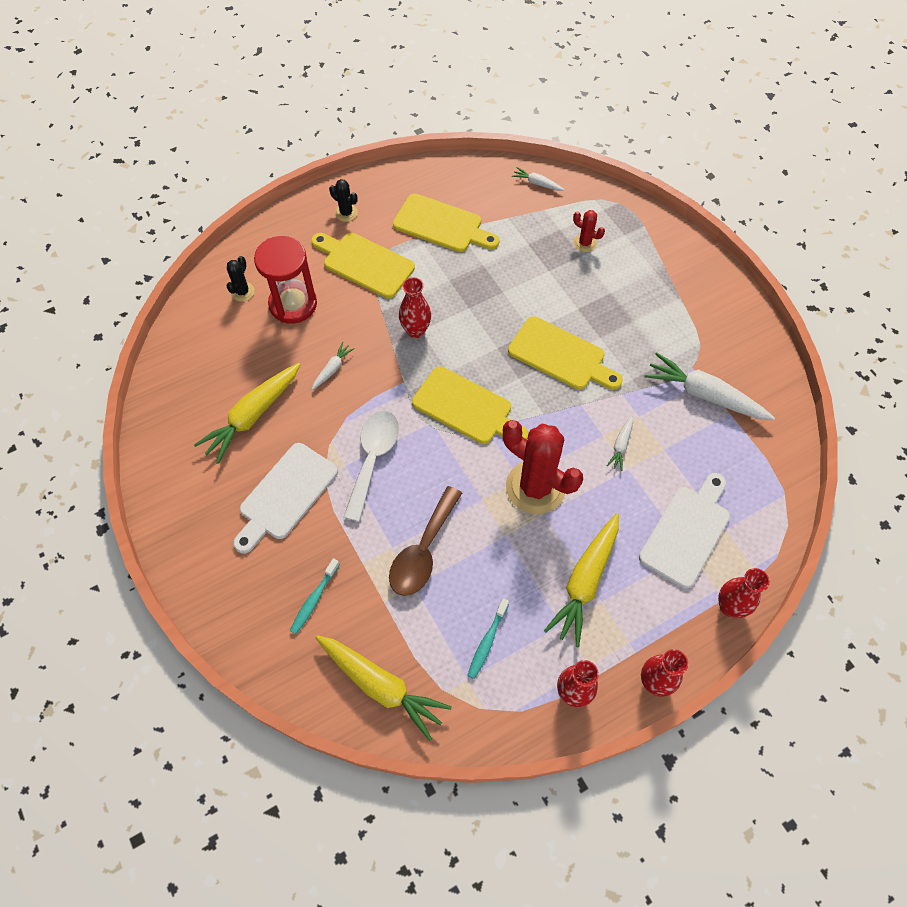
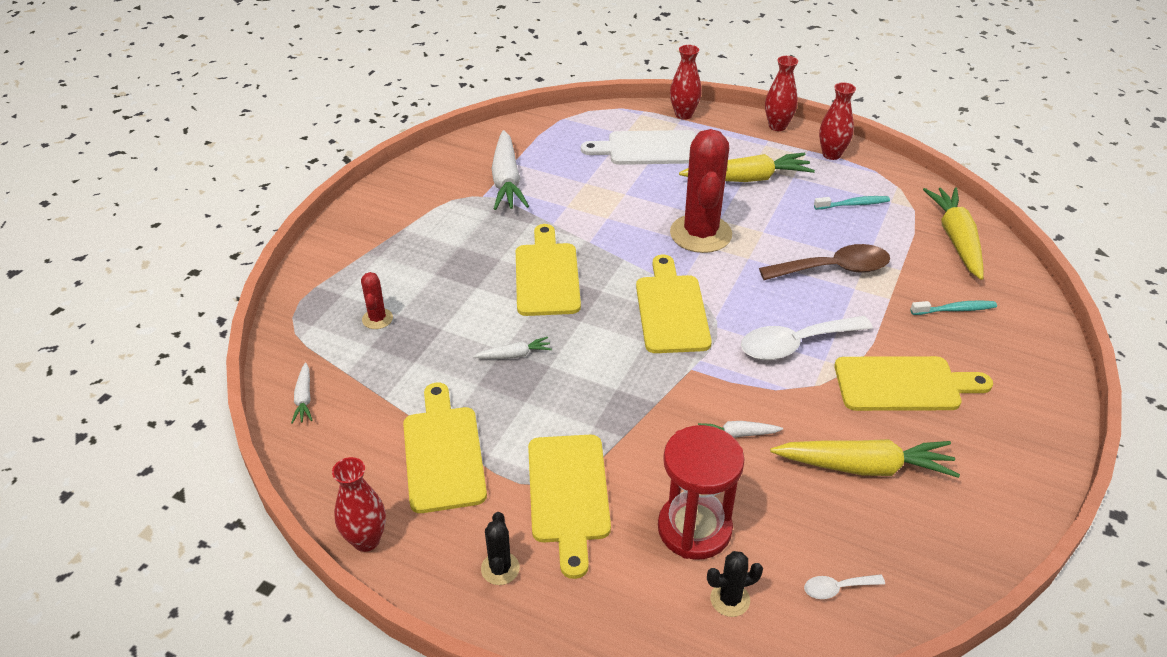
camera: 125 degrees left, 20 degrees down
white cutting board [233,443,338,554] -> yellow cutting board [834,356,993,411]
red vase [399,277,431,338] -> red vase moved to [332,457,386,552]
white carrot [607,415,633,471] -> white carrot moved to [473,337,552,359]
none -> white spoon [804,574,885,599]

